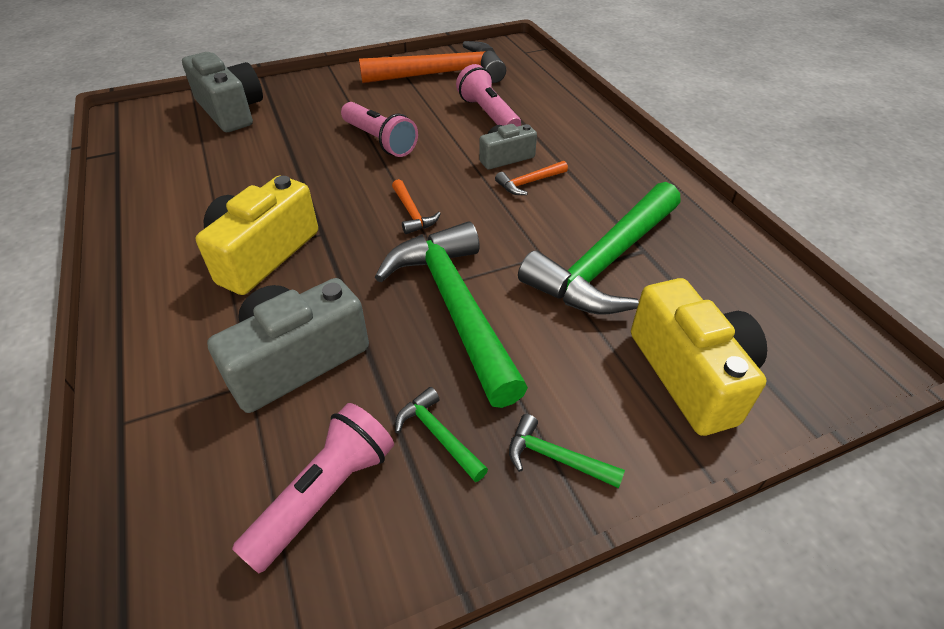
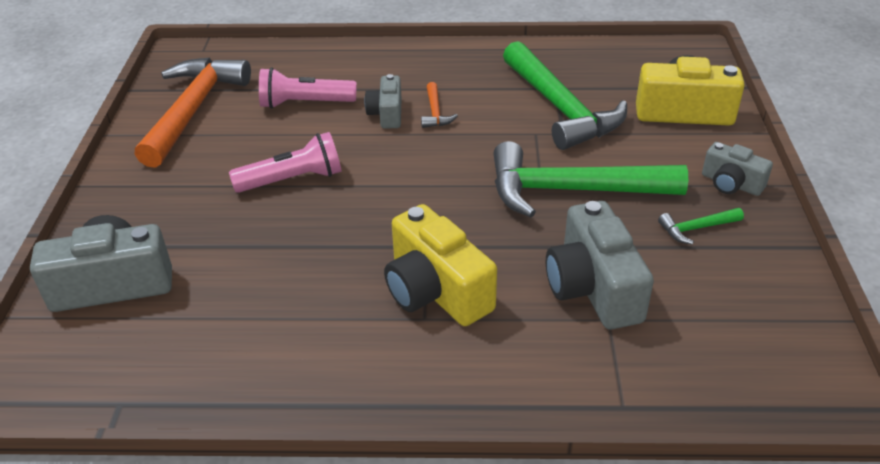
camera: 65 degrees left, 5 degrees down
pink flashlight [232,403,394,573] -> none
orange hammer [392,179,441,234] -> none
green hammer [509,414,625,488] -> grey camera [702,142,773,196]

